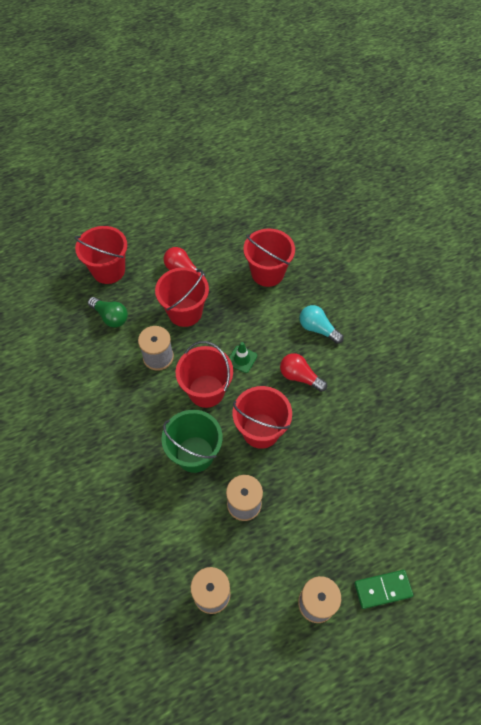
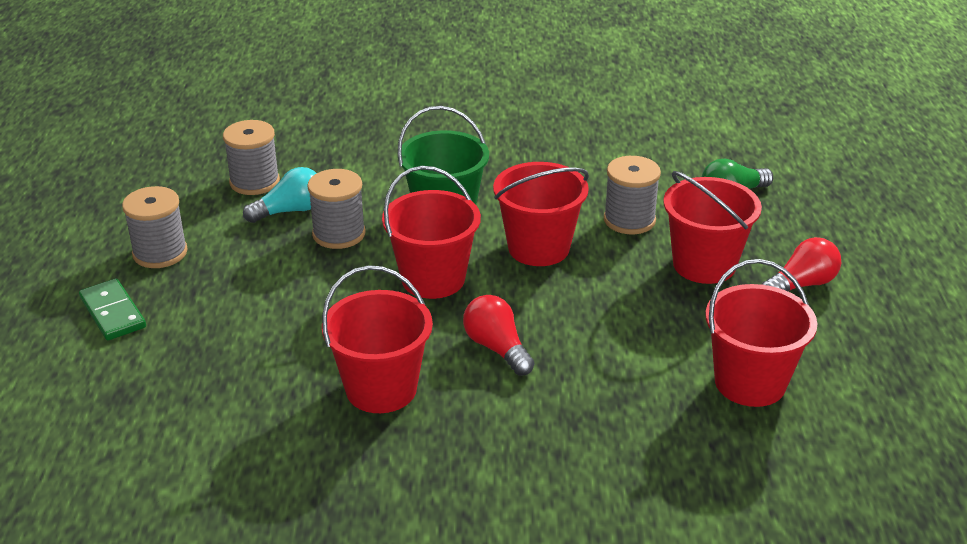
camera: 115 degrees right, 25 degrees down
red bucket [75,226,127,284] -> red bucket moved to [322,265,433,413]
green traffic cone [229,342,257,373] -> none
red light bulb [280,353,327,392] -> red light bulb turned 90 degrees counterclockwise [463,295,534,376]
turquoise light bulb [300,305,344,344] -> turquoise light bulb moved to [243,167,317,223]
green domino [354,570,414,609] -> green domino turned 45 degrees counterclockwise [79,279,146,340]

